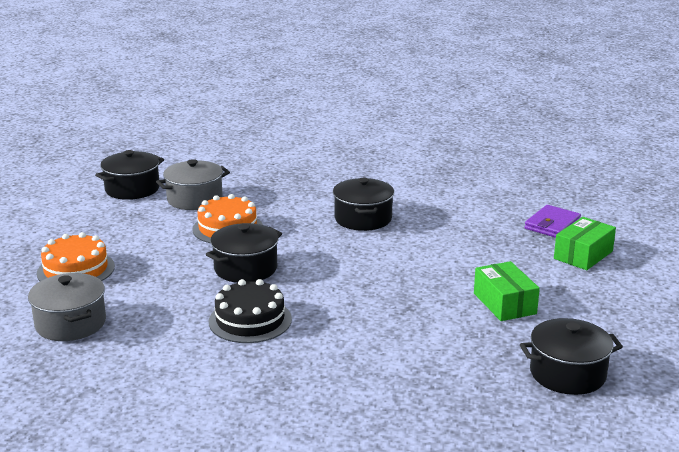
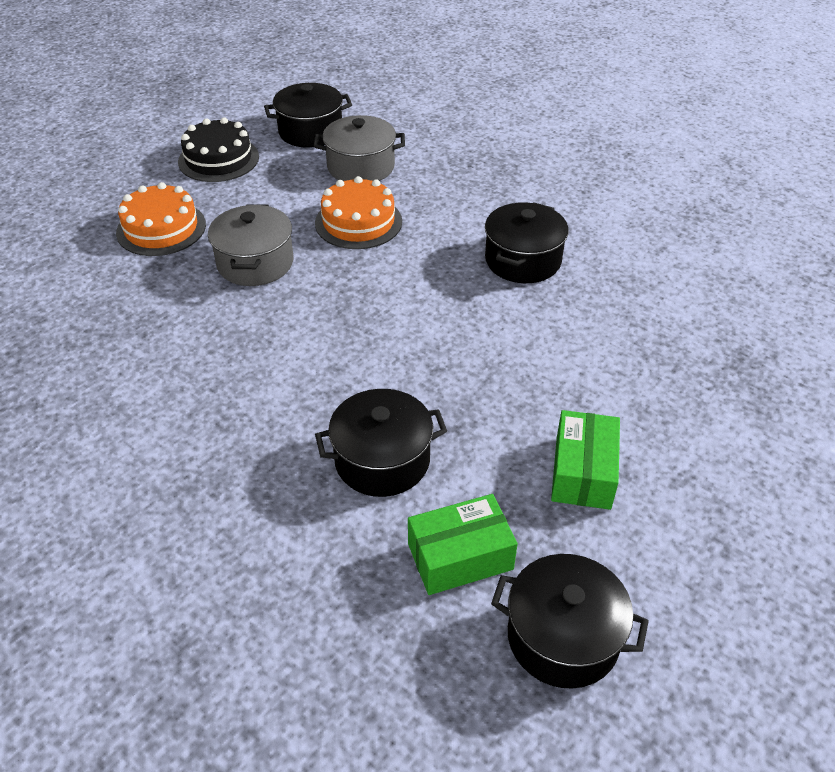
camera: 30 degrees right, 20 degrees up
grey pot [28,273,106,341] -> grey pot moved to [208,204,293,286]
black pot [206,223,282,283] -> black pot moved to [315,389,447,497]
black cake [208,279,292,343] -> black cake moved to [178,117,259,182]
purple wallet [525,205,581,238] -> none
green box [554,217,616,270] -> green box moved to [408,494,518,595]

